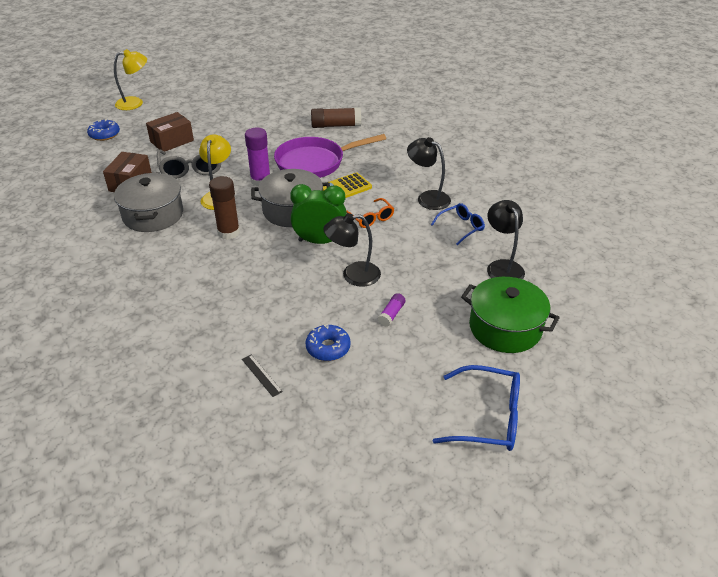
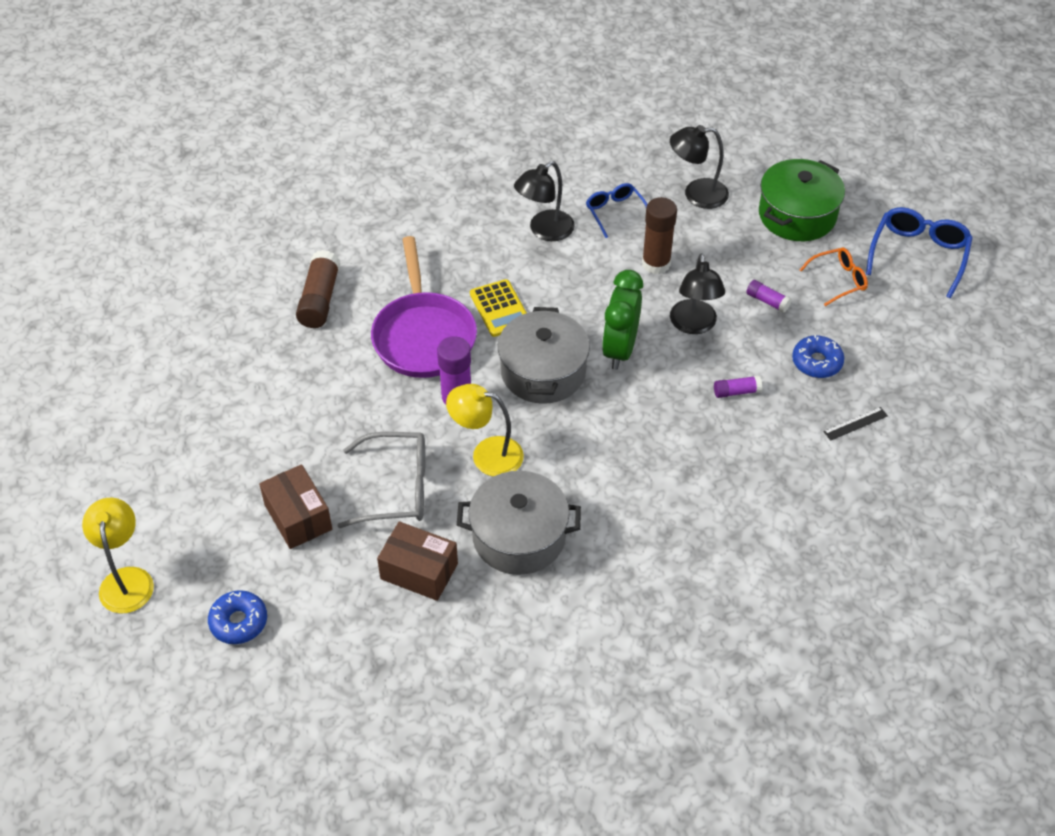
camera: 80 degrees left, 10 degrees up
brown glue stick [209,176,240,240] -> brown glue stick moved to [642,197,677,274]
orange glasses [346,198,394,228] -> orange glasses moved to [800,248,868,306]
none -> purple glue stick [714,375,762,398]

